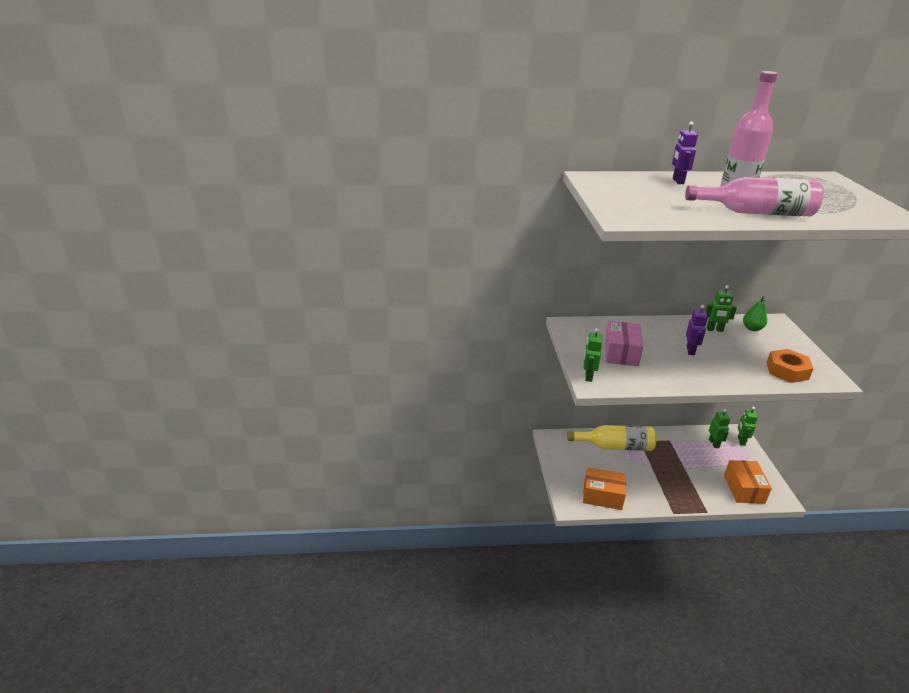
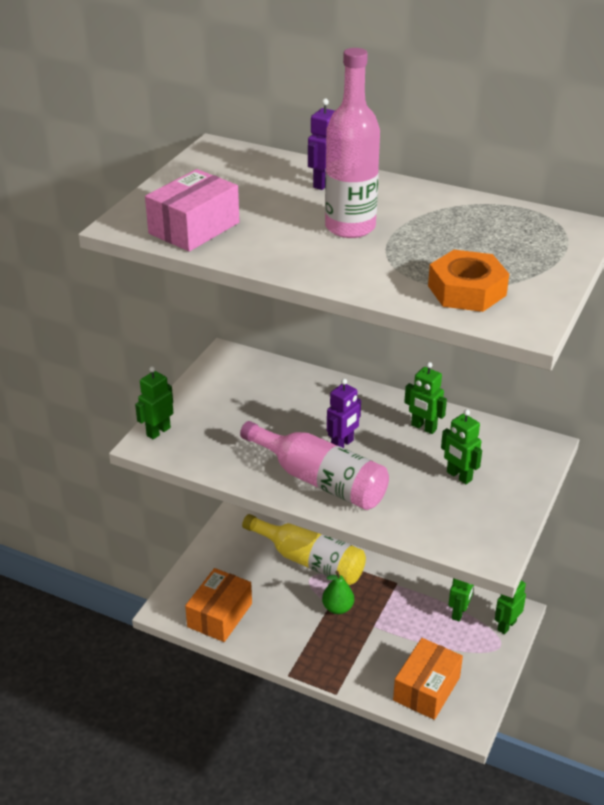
camera: 30 degrees right, 5 degrees up
orange box [583,467,626,510] -> orange box turned 75 degrees clockwise [185,568,252,642]
pink box [605,321,643,366] -> pink box moved to [145,169,239,251]
pink bottle [685,177,824,216] -> pink bottle moved to [240,421,389,510]
green pear [743,296,767,331] -> green pear moved to [322,571,354,614]
orange nut [766,349,814,383] -> orange nut moved to [428,250,509,312]
none -> green robot [441,409,482,484]

